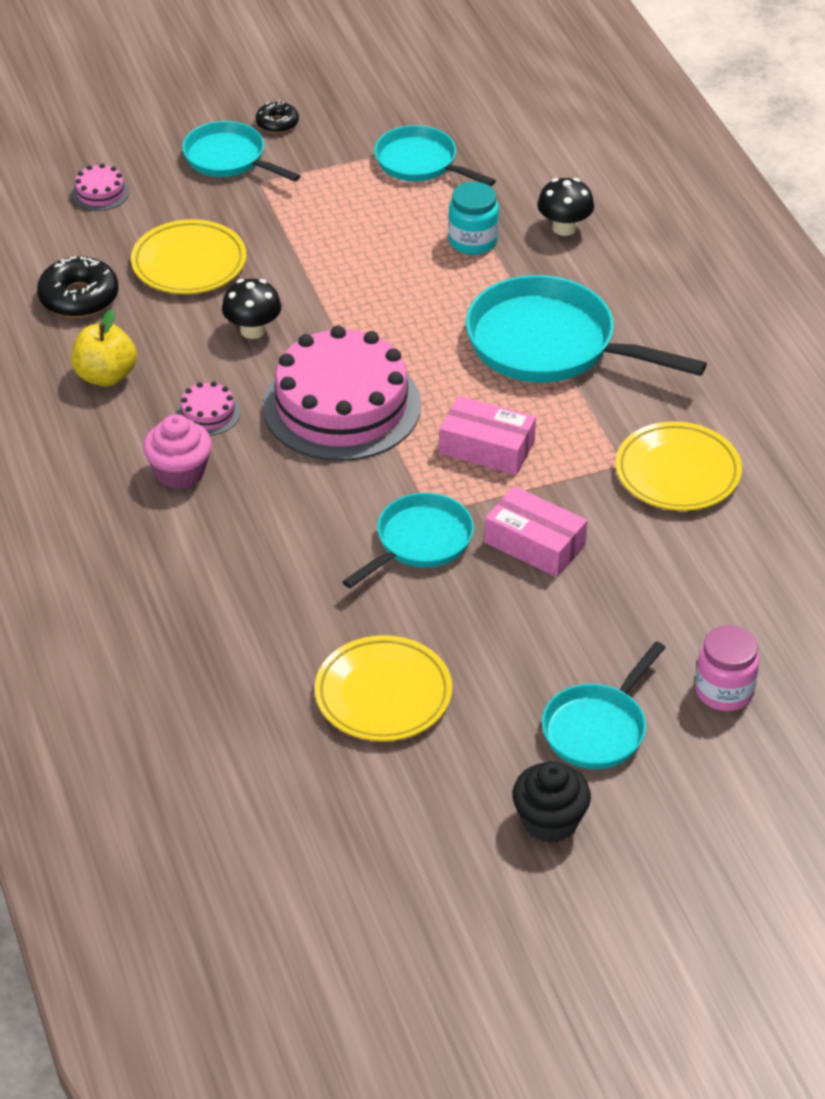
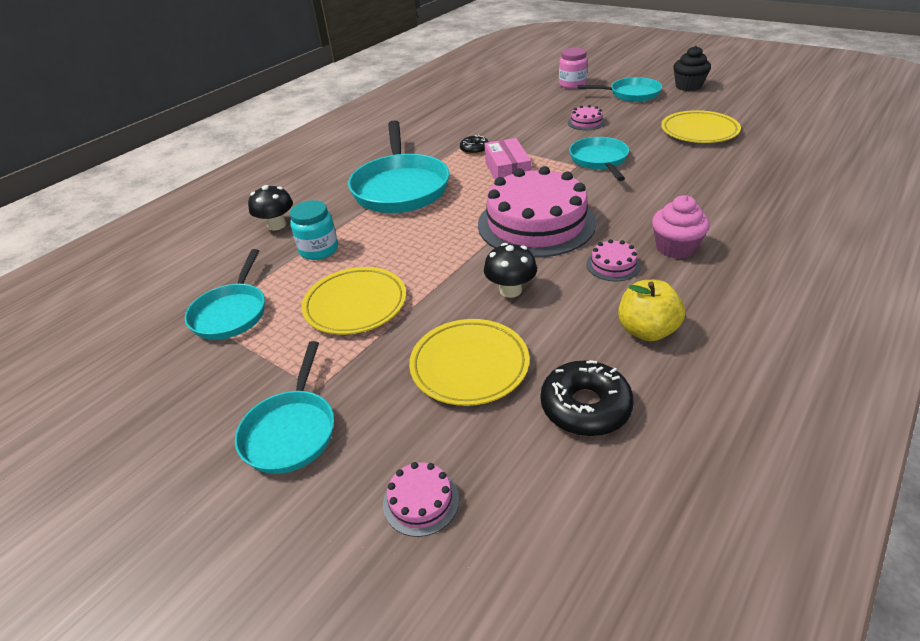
camera: 120 degrees left, 5 degrees down
black donut [256,100,299,133] -> black donut moved to [460,135,489,155]
turquoise pan [342,493,474,588] -> turquoise pan turned 75 degrees clockwise [569,137,629,181]
pink box [484,486,587,577] -> none
yellow plate [615,421,742,511] -> yellow plate moved to [301,267,406,335]
none -> pink cake [568,105,605,131]

